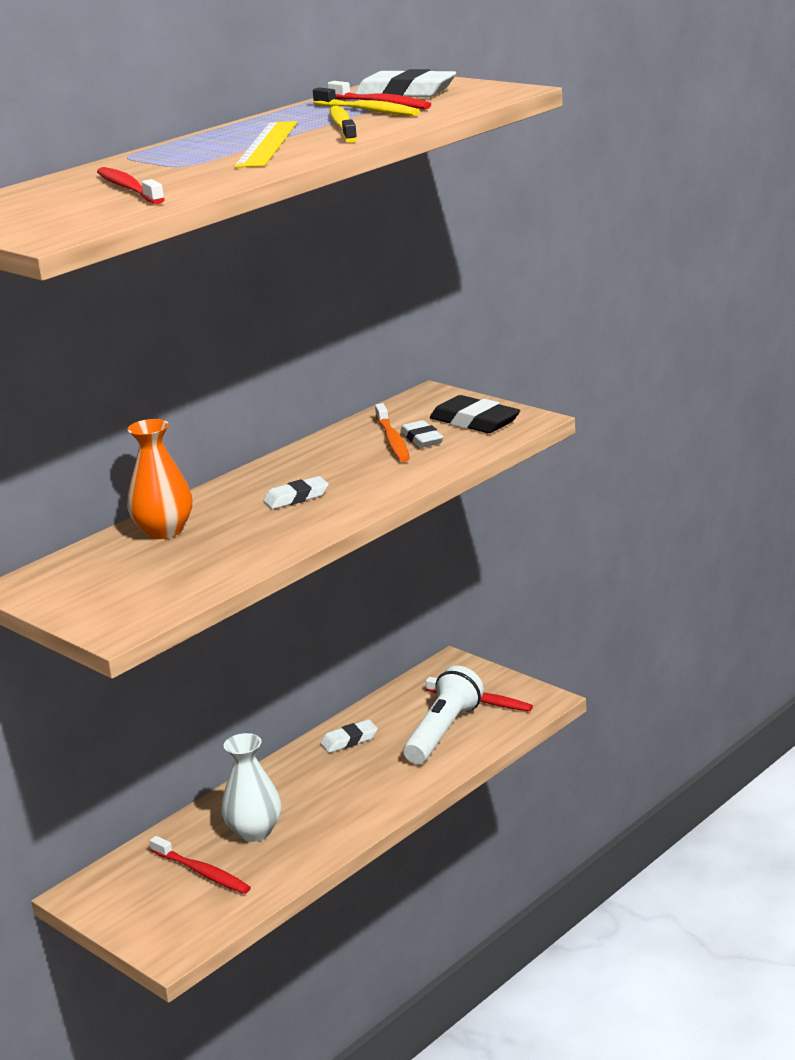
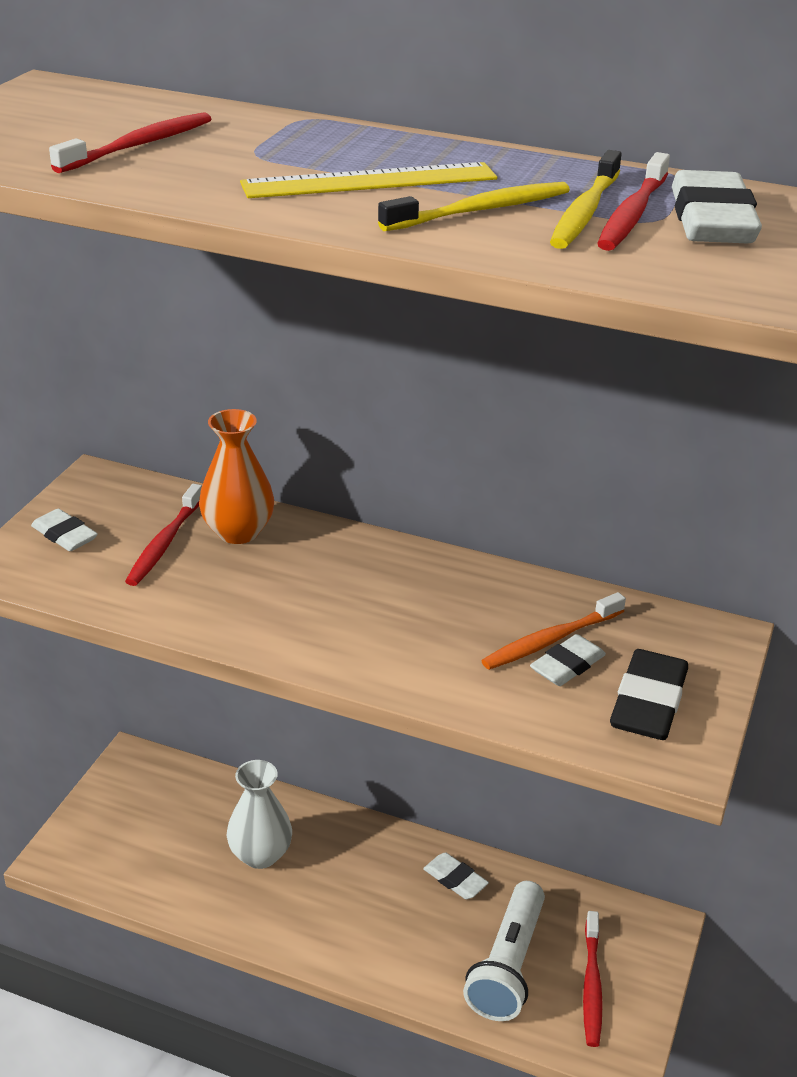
camera: 65 degrees right, 10 degrees up
red toothbrush [150,836,251,894] -> red toothbrush moved to [125,484,202,586]
white eraser [263,476,329,509] -> white eraser moved to [31,509,98,551]
white flashlight [403,665,484,764] -> white flashlight turned 105 degrees clockwise [463,881,545,1021]

